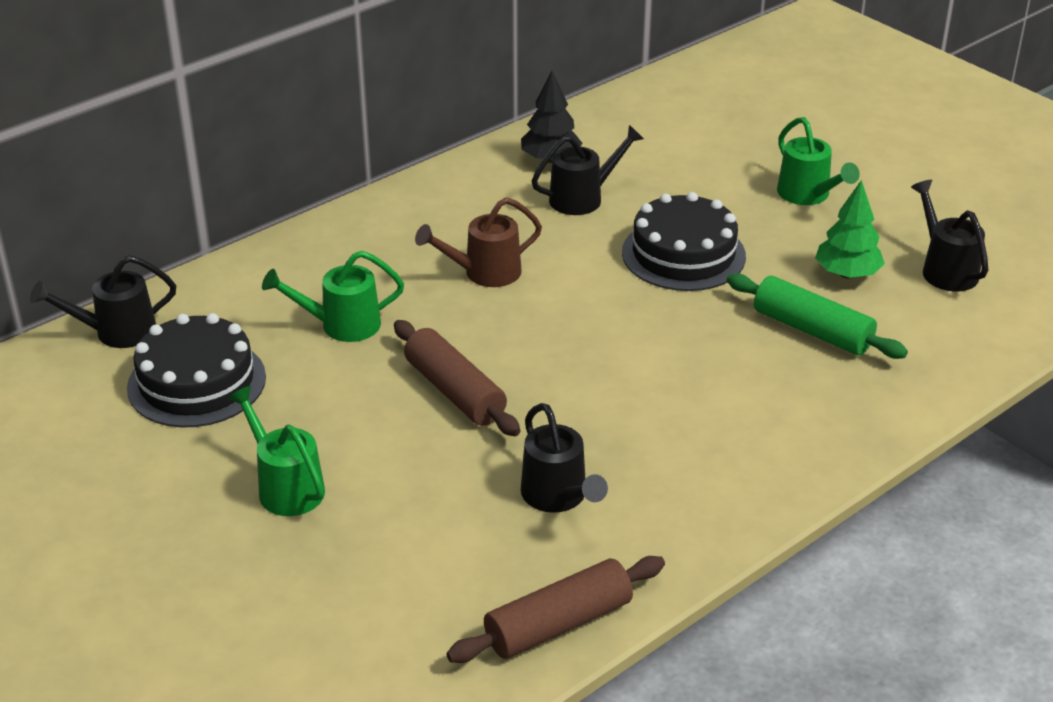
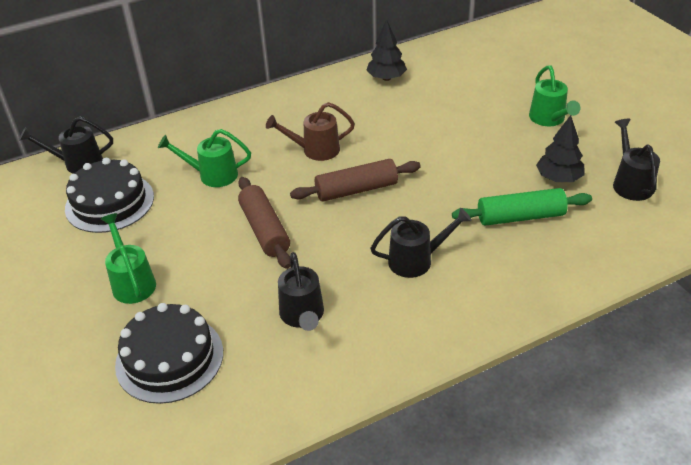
camera: 15 degrees right, 5 degrees up
brown rolling pin [446,556,665,663] -> brown rolling pin moved to [290,159,421,201]
black watering can [532,125,644,215] -> black watering can moved to [370,208,472,278]
black cake [622,192,746,291] -> black cake moved to [115,303,223,404]
green rolling pin [727,273,908,359] -> green rolling pin turned 60 degrees counterclockwise [452,188,592,226]
green tree [815,180,885,279] -> black tree [536,115,585,182]

